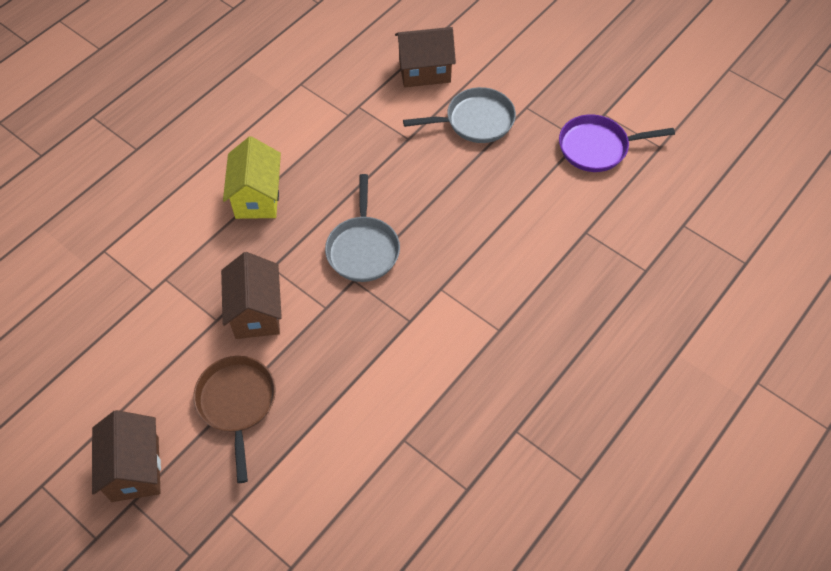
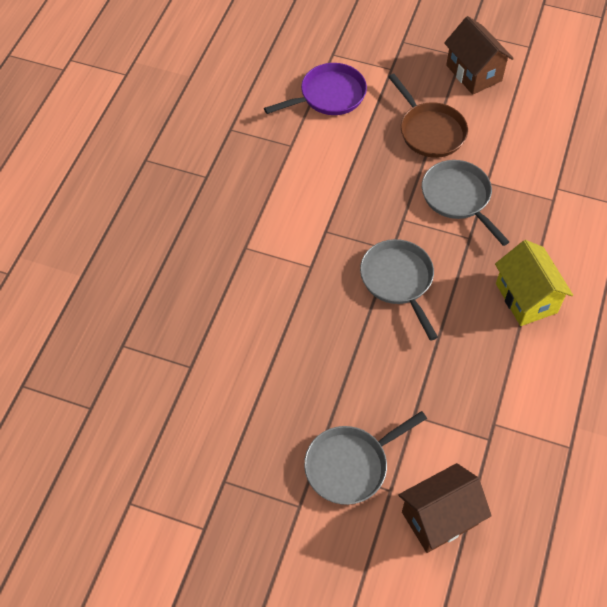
camera: 160 degrees right, 0 degrees up
brown house [221,252,282,339] -> grey pan [422,160,510,246]
purple pan [559,114,675,172] -> purple pan moved to [264,63,367,115]

